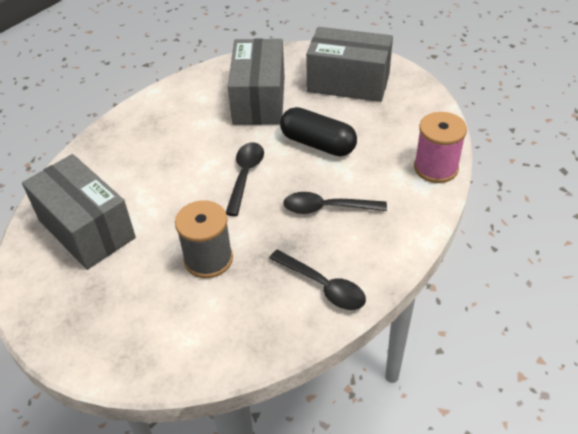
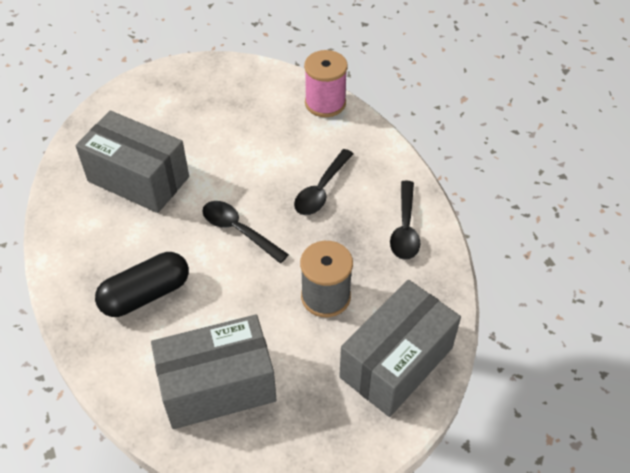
camera: 65 degrees left, 5 degrees up
black spoon [269,250,366,310] -> black spoon turned 120 degrees clockwise [390,181,420,260]
black capsule [280,107,357,156] -> black capsule moved to [95,252,189,317]
grey box [306,27,393,102] -> grey box moved to [339,280,461,417]

